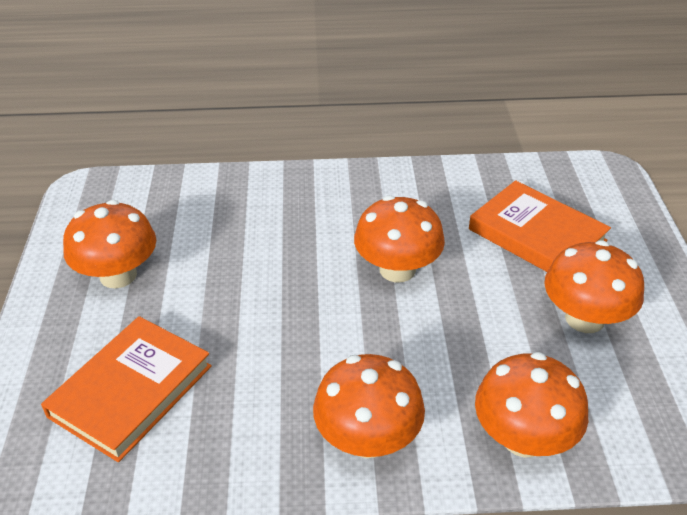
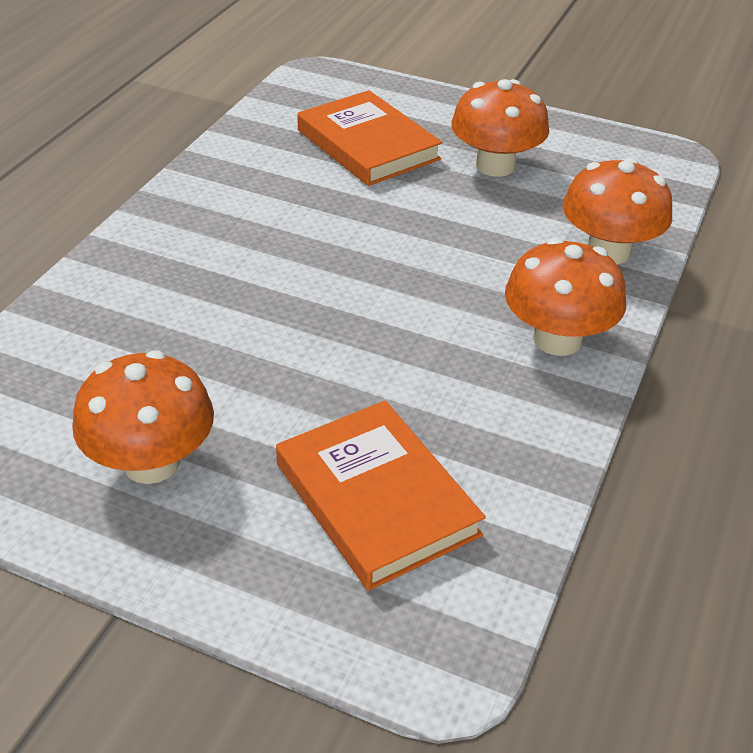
camera: 65 degrees left, 0 degrees up
orange mushroom [354,195,445,282] -> none
orange book [469,180,611,272] -> orange book turned 75 degrees clockwise [297,90,442,186]

